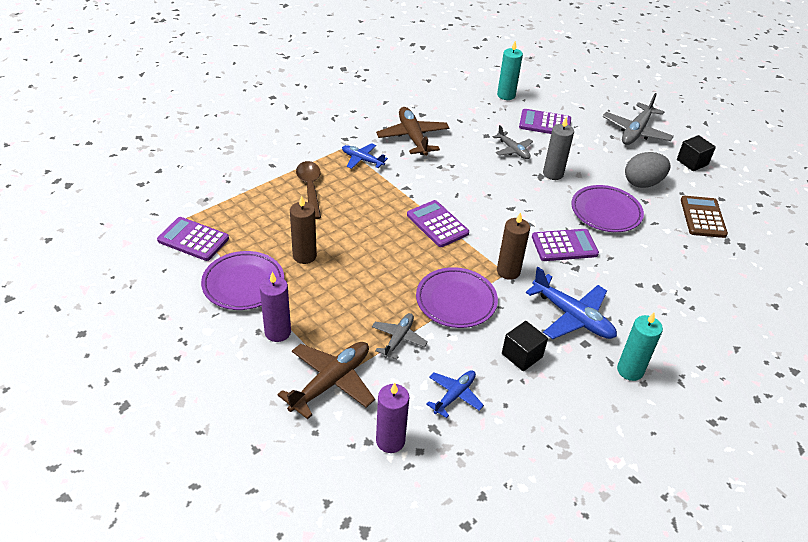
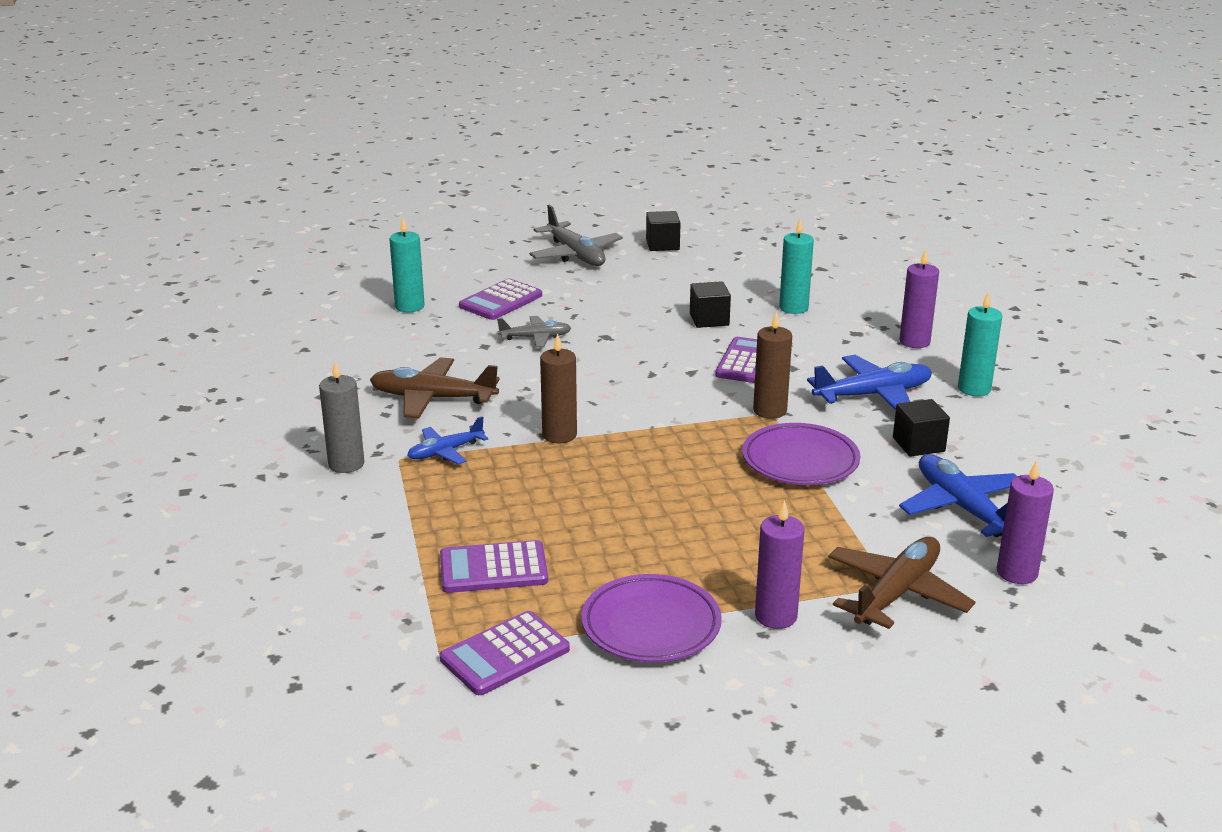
camera: 60 degrees left, 15 degrees down
brown plane [277,342,375,419] -> brown plane turned 60 degrees clockwise [828,537,975,629]
brown candle [290,196,317,264] -> brown candle moved to [540,333,577,443]
brown spoon [296,161,321,219] -> none
grey plane [372,313,428,359] -> none
purple calculator [407,200,469,247] -> purple calculator moved to [440,540,548,593]
blue plane [426,370,484,418] -> blue plane [899,454,1017,537], size x1.66
grey candle [543,117,574,180] -> grey candle moved to [319,360,365,473]
purple plate [571,185,644,232] -> black cube [690,281,731,328]
grey egg [625,152,670,188] -> none
brown calculator [681,196,728,238] -> none
none -> turquoise candle [779,219,814,314]
none -> purple candle [899,249,939,348]

